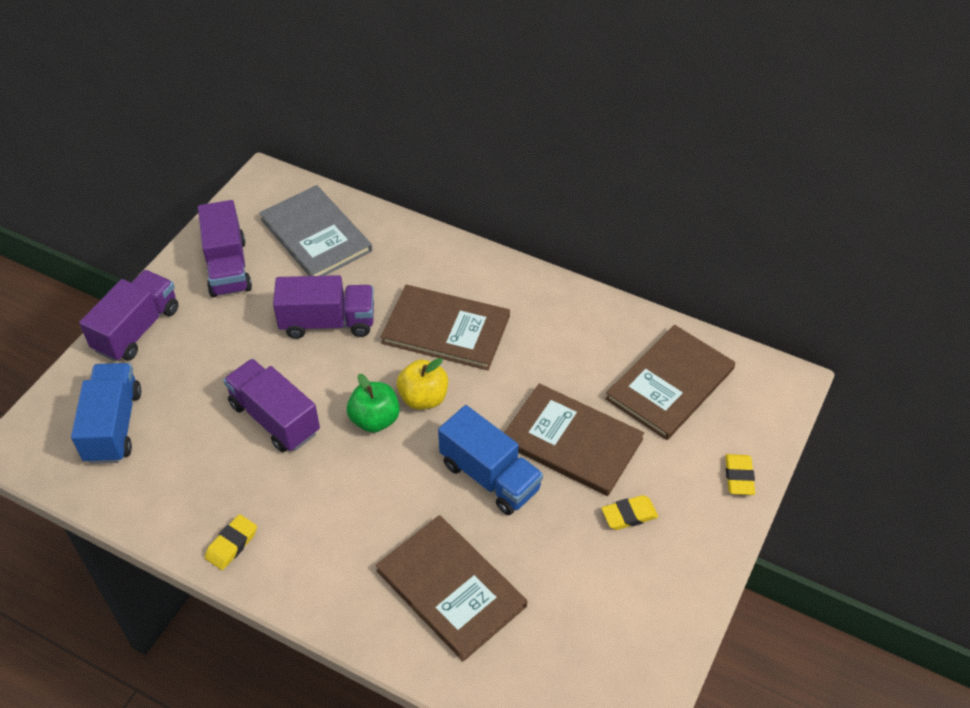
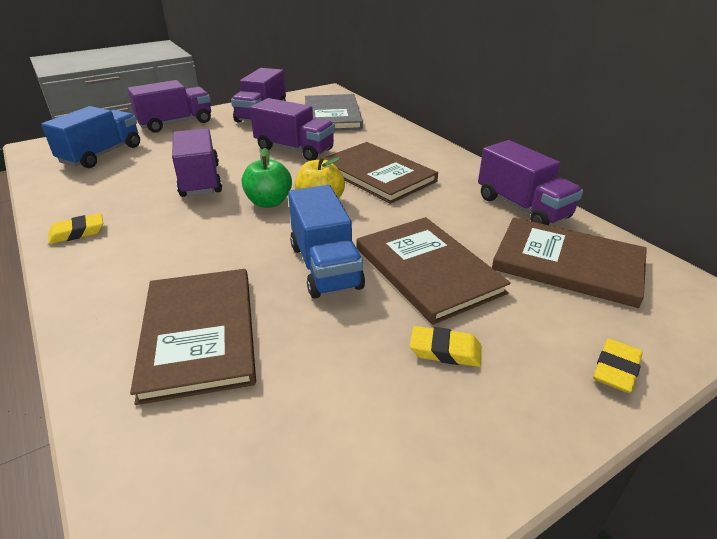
camera: 30 degrees right, 15 degrees down
brown book [605,325,735,440] -> brown book turned 45 degrees clockwise [492,218,647,308]
none -> purple truck [478,140,583,225]

